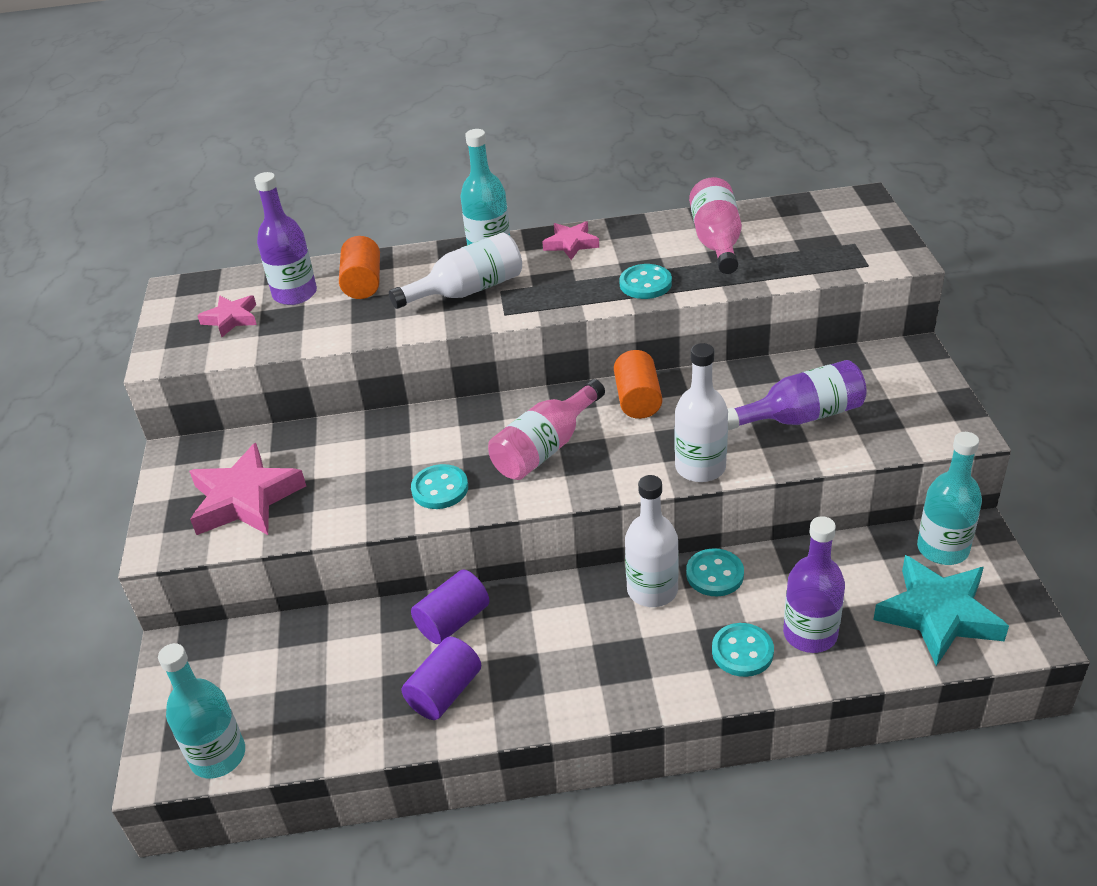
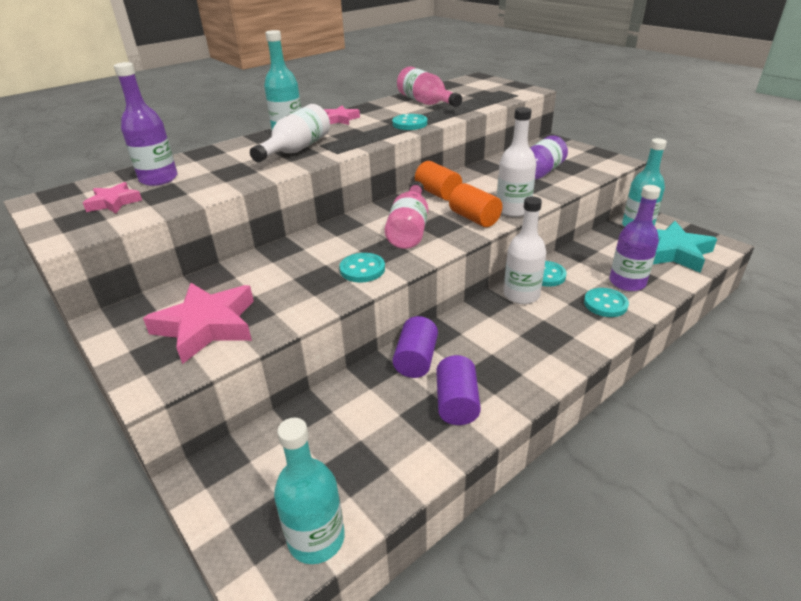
camera: 35 degrees left, 5 degrees down
orange cylinder [339,236,380,299] -> orange cylinder moved to [449,183,502,227]

